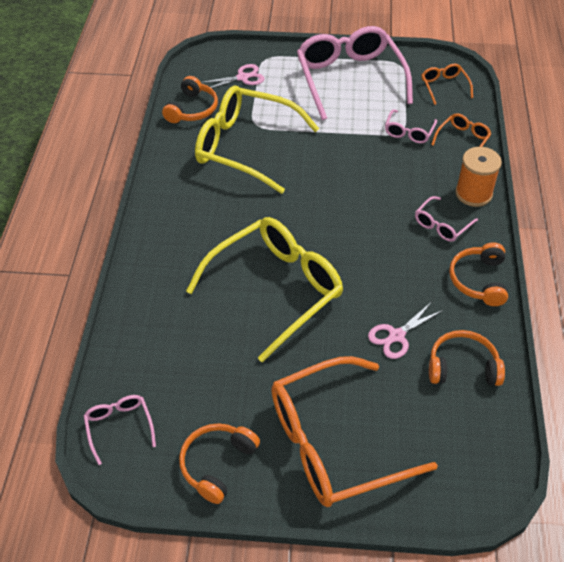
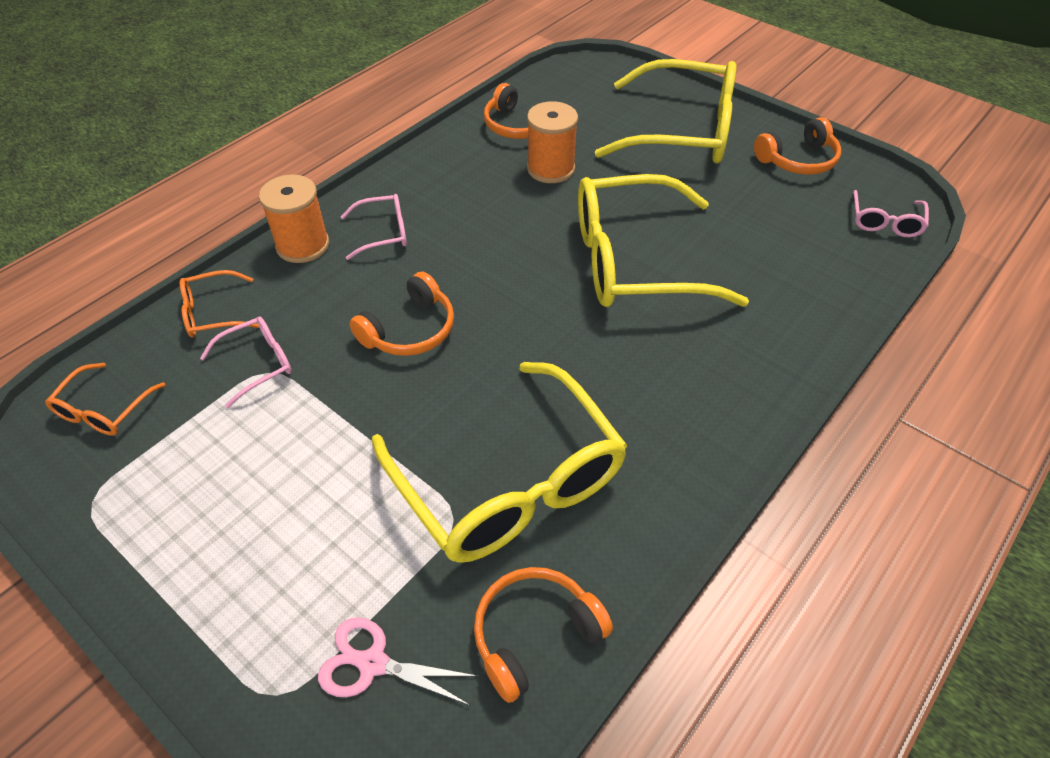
camera: 145 degrees left, 0 degrees up
orange glasses [271,356,438,507] -> yellow glasses [595,59,736,164]
pink glasses [297,26,413,120] -> none
pink scissors [368,303,443,359] -> orange spool [527,101,578,183]
orange headphones [449,242,508,306] -> orange headphones moved to [349,271,454,356]

